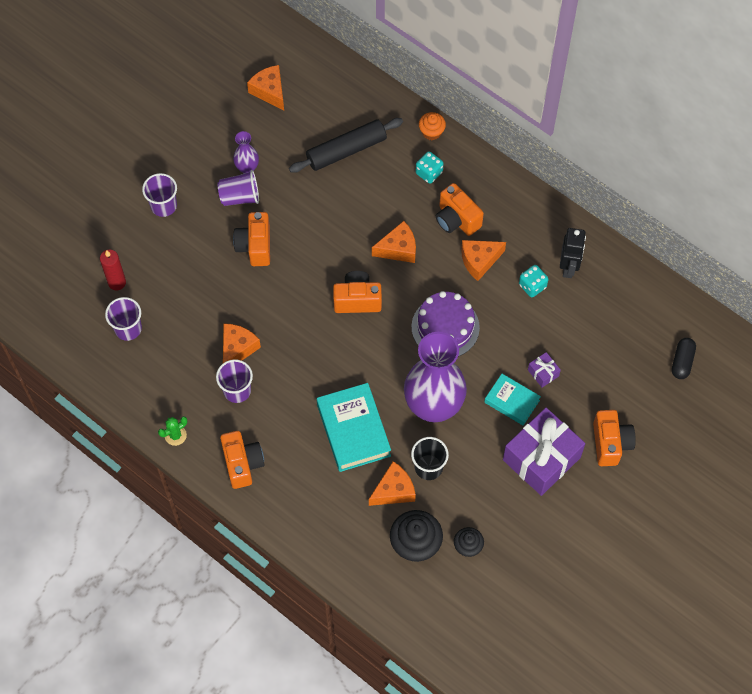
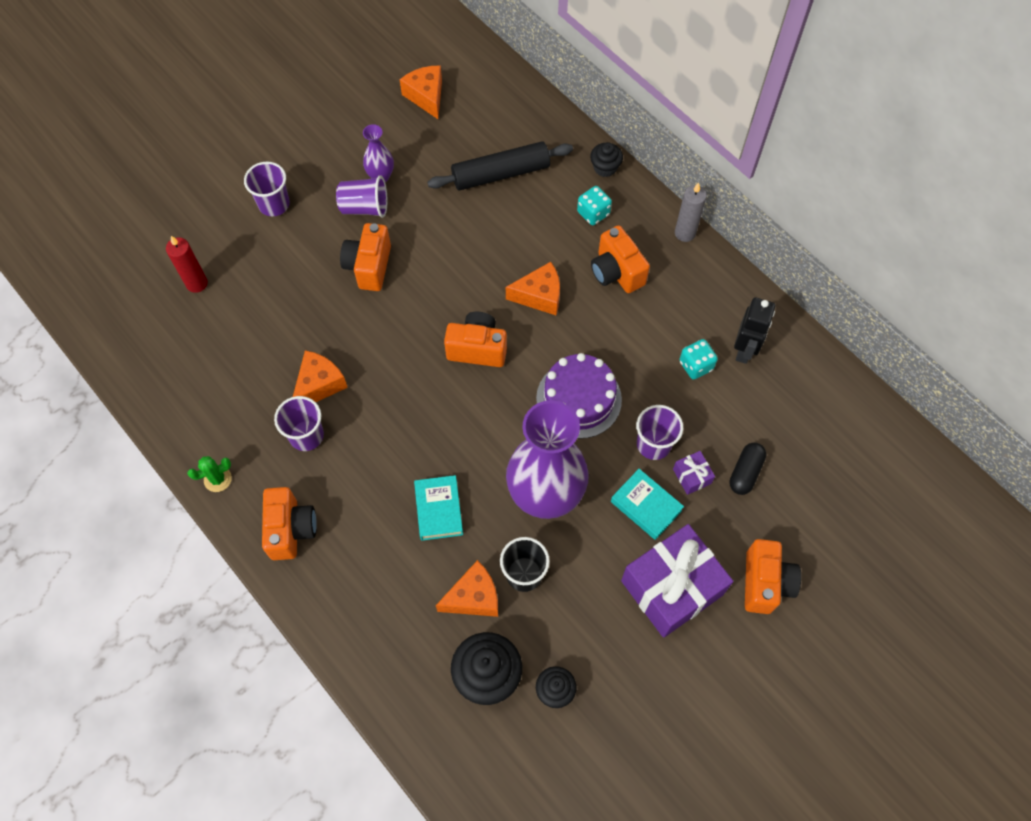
camera: 10 degrees right, 0 degrees up
purple cup [105,297,142,341] -> purple cup moved to [636,405,683,460]
turquoise book [317,383,391,472] -> turquoise book [414,475,463,541], size x0.61
orange cupcake [419,112,446,140] -> black cupcake [590,142,623,177]
orange cheese [461,240,506,281] -> none
black capsule [672,338,696,379] -> black capsule moved to [729,442,766,495]
none -> grey candle [675,183,707,242]

